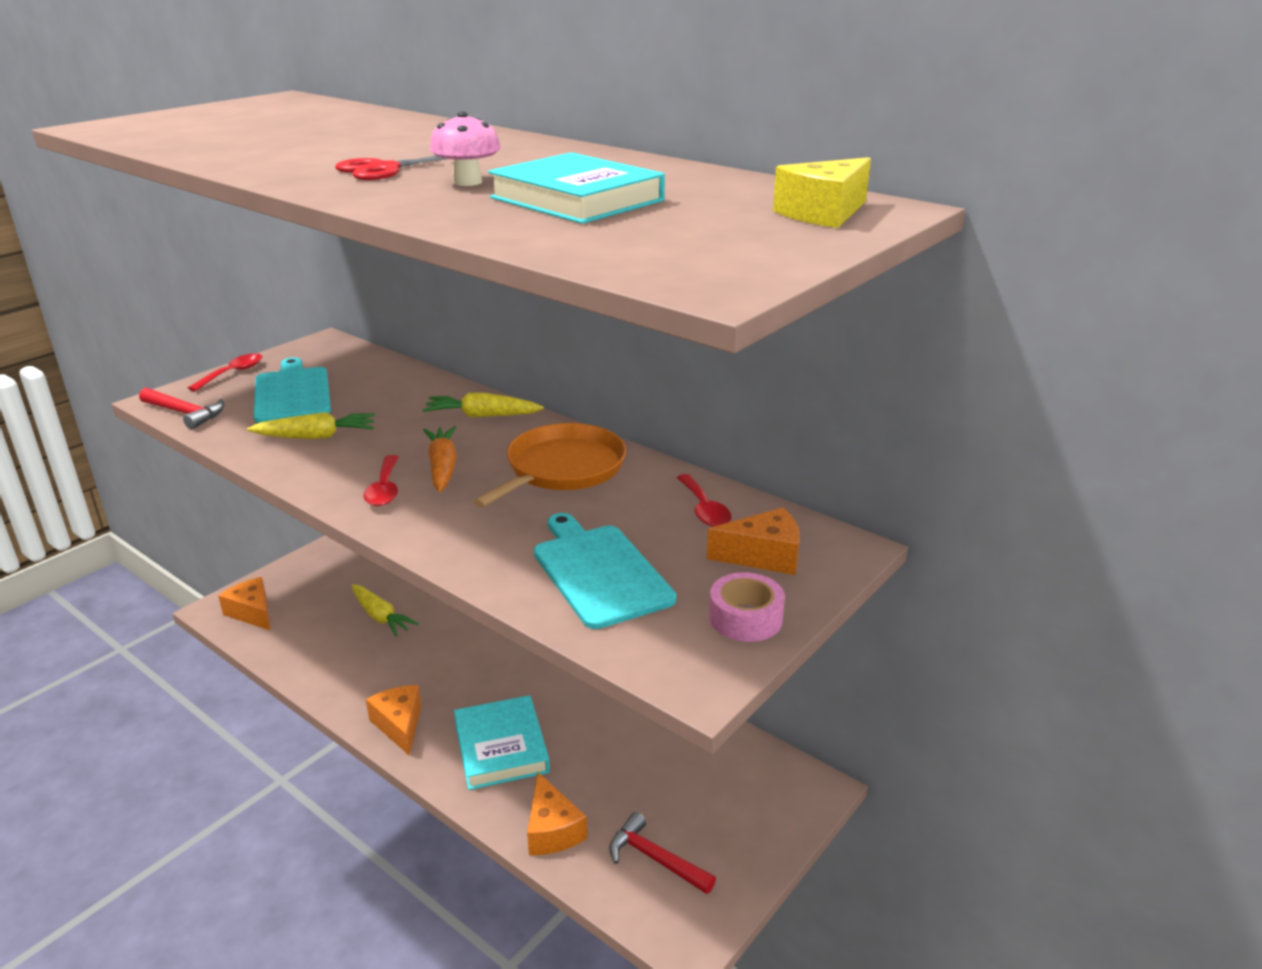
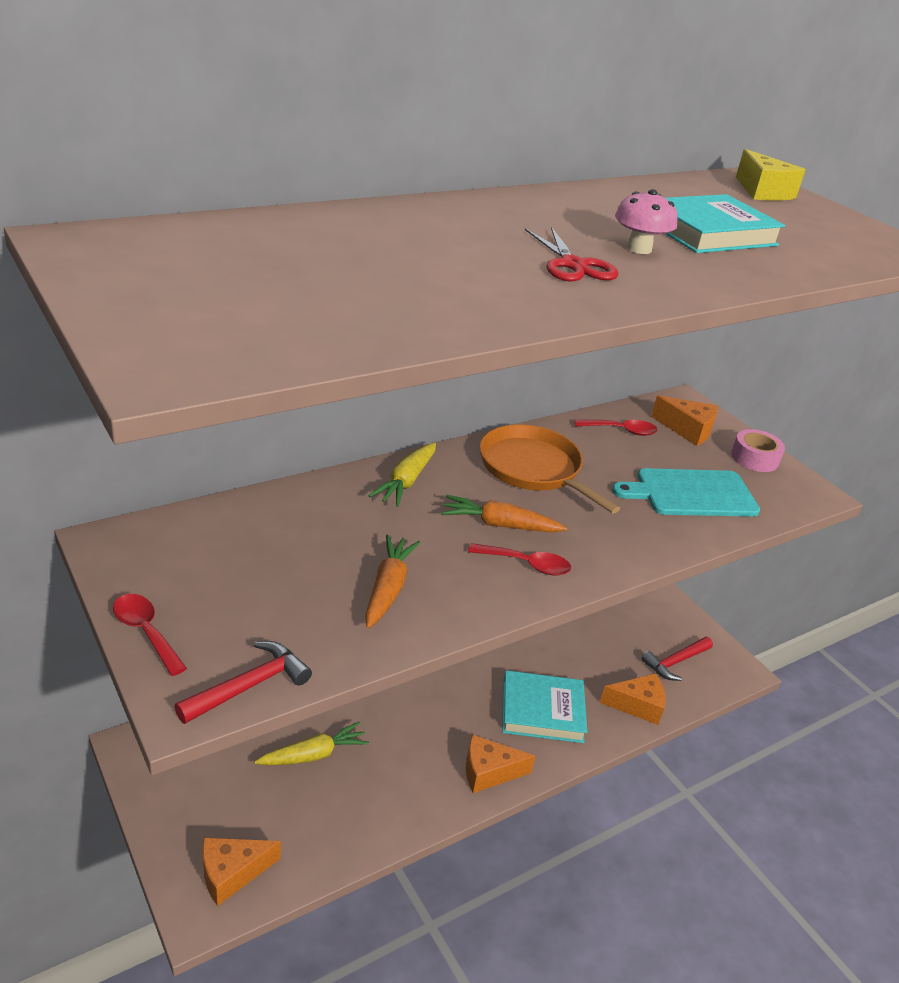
camera: 75 degrees left, 5 degrees up
yellow carrot [247,412,375,439] -> orange carrot [365,534,420,629]
turquoise cutting board [253,357,331,423] -> none
orange cheese [707,507,800,575] -> orange cheese turned 105 degrees clockwise [651,395,718,446]

